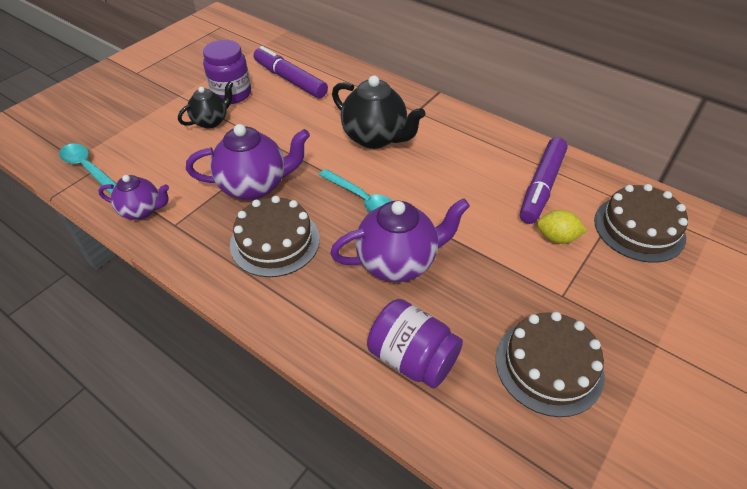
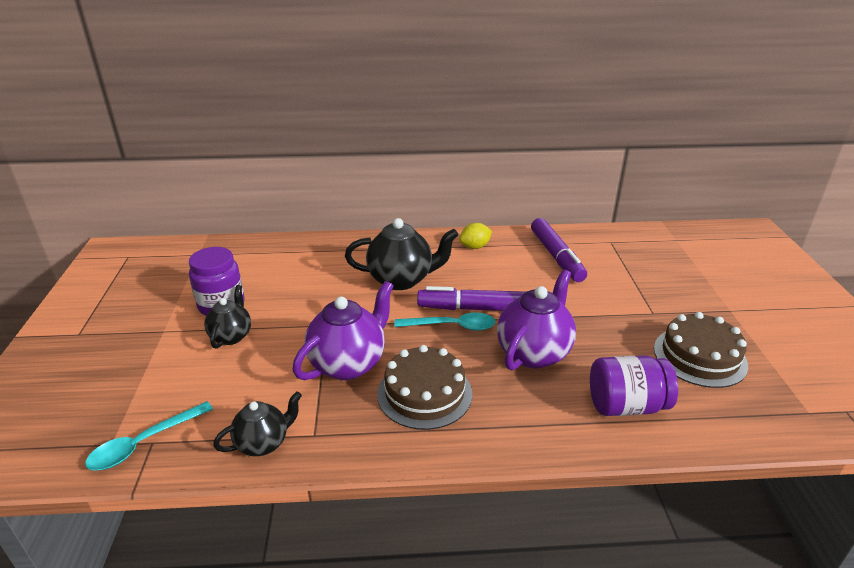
camera: 40 degrees left, 15 degrees down
turquoise spoon [59,143,116,194] -> turquoise spoon turned 45 degrees counterclockwise [85,401,213,471]
purple teapot [98,175,169,220] -> black teapot [213,391,302,456]
purple marker [254,46,328,98] -> purple marker moved to [417,286,525,311]
yellow lemon [537,210,587,244] -> yellow lemon moved to [459,223,492,249]
brown cake [594,184,688,263] -> none

